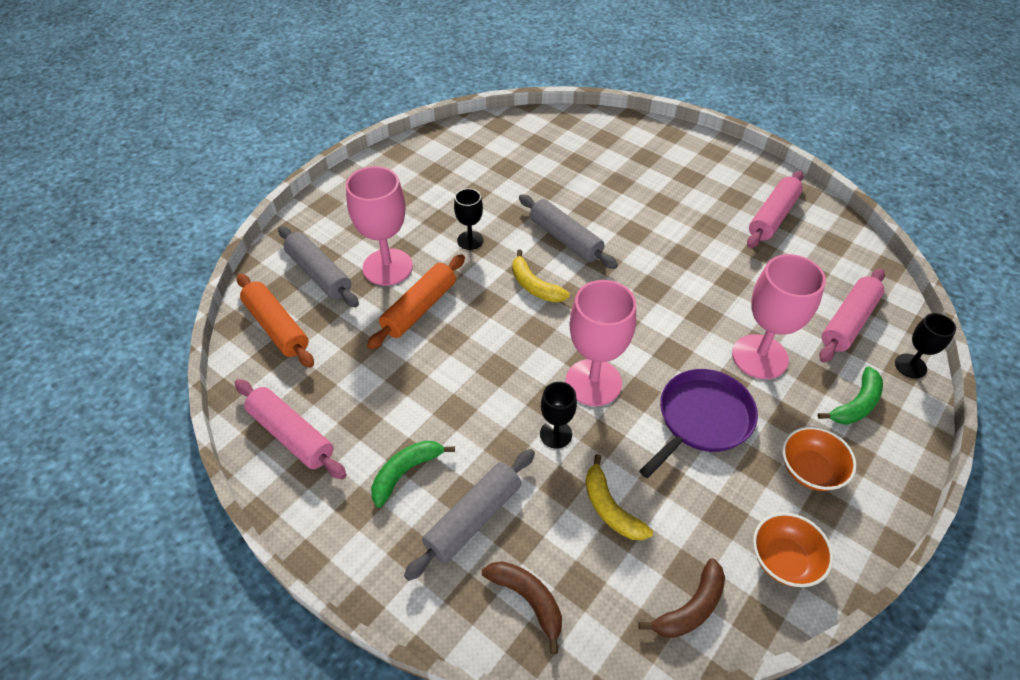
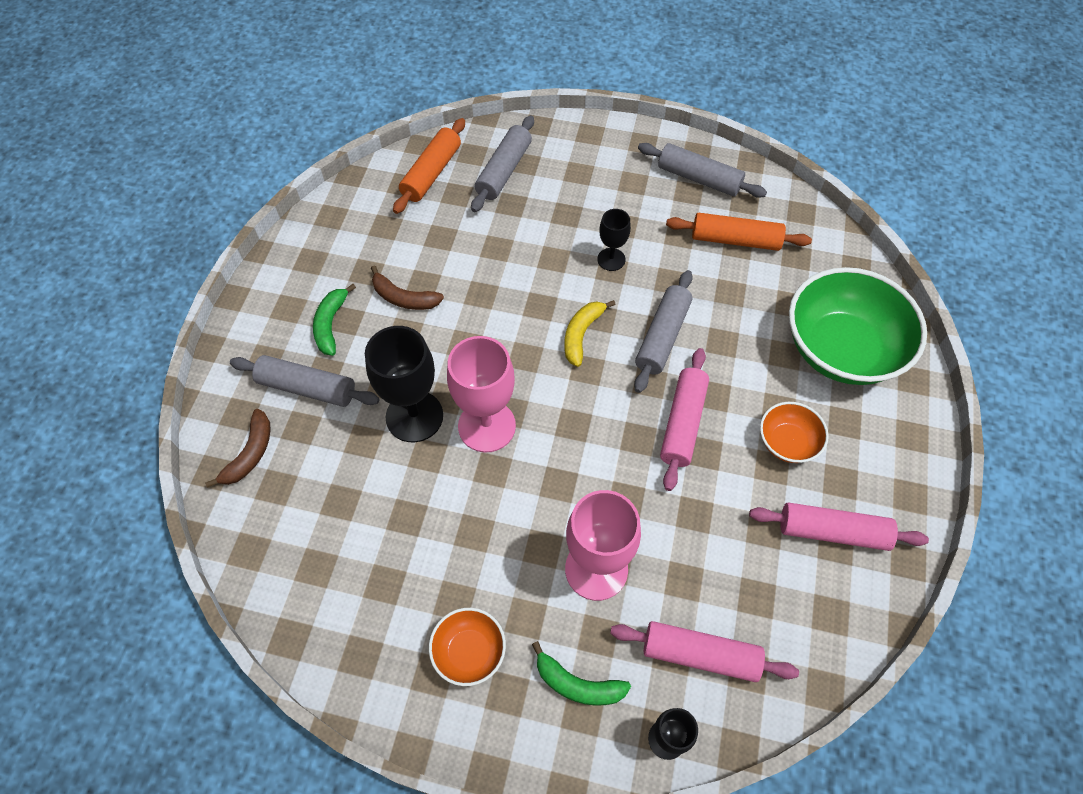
camera: 65 degrees right, 10 degrees up
pink rolling pin [235,379,347,480] -> pink rolling pin moved to [660,348,709,491]
pink goblet [346,166,413,286] -> none
orange rolling pin [367,254,465,349] -> orange rolling pin moved to [666,213,812,251]
green banana [371,440,455,508] -> green banana turned 105 degrees counterclockwise [313,284,356,356]
black goblet [540,382,577,449] -> black goblet [365,326,443,442], size x1.84
yellow banana [586,454,653,540] -> none
brown banana [638,558,725,638] -> brown banana moved to [371,265,444,310]
purple pan [639,369,758,478] -> none
orange bowl [753,512,833,587] -> orange bowl moved to [760,402,829,463]
none -> grey rolling pin [638,143,767,198]
none -> green bowl [789,267,927,385]

